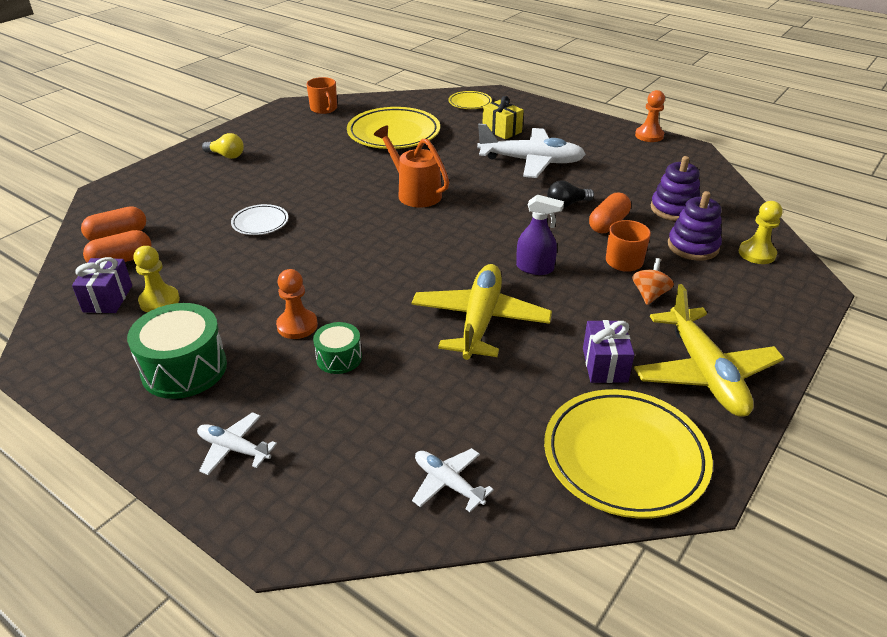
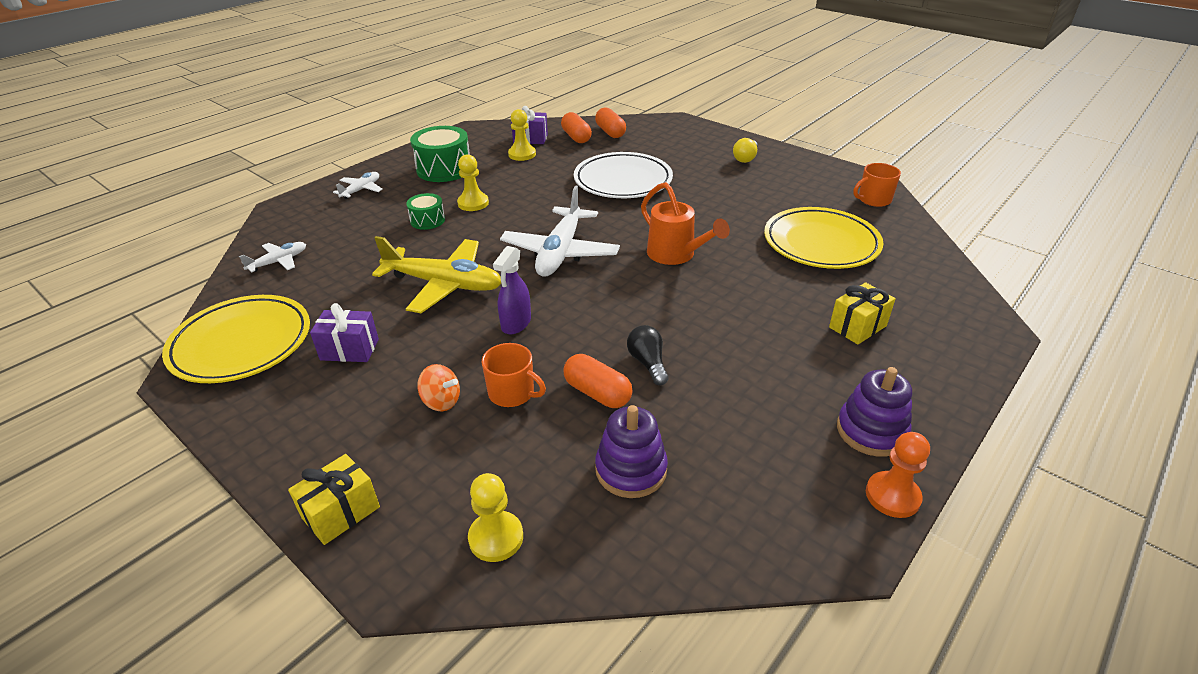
camera: 95 degrees right, 0 degrees up
white plate [231,204,288,235] -> white plate [574,152,673,198], size x1.99
orange pawn [276,269,318,339] -> yellow pawn [457,154,489,211]
orange watering can [374,126,449,208] -> orange watering can turned 90 degrees clockwise [641,182,730,265]
yellow plate [449,91,492,109] -> none
white plane [477,124,586,178] -> white plane moved to [500,186,620,277]
yellow plane [634,284,785,417] -> none
purple stacking toy [668,191,722,261] -> purple stacking toy moved to [837,367,912,457]
none -> yellow gift [288,454,380,545]

